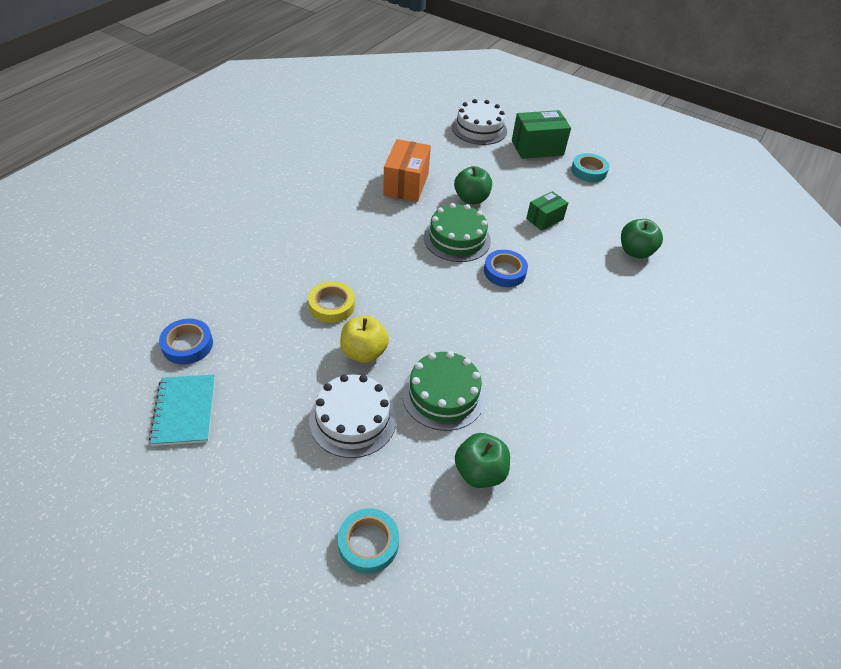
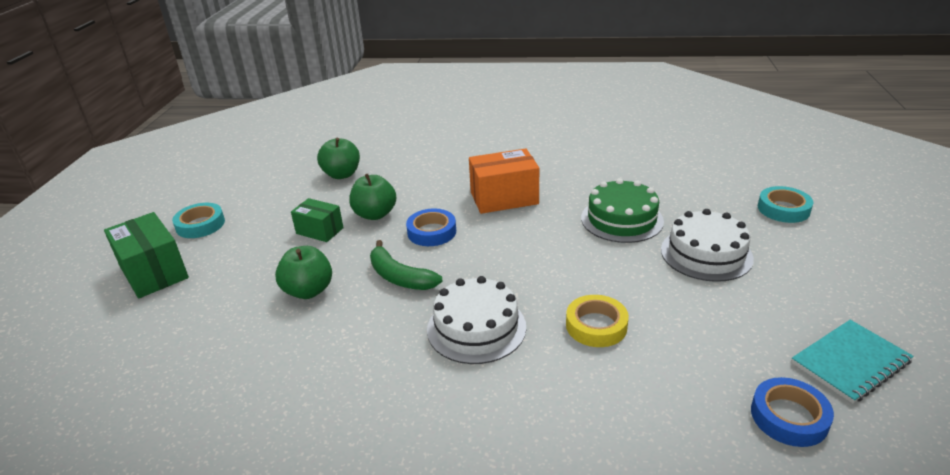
camera: 110 degrees left, 15 degrees down
yellow apple [340,316,389,363] -> none
orange box [383,139,431,202] -> orange box moved to [469,148,539,214]
green cake [424,203,491,262] -> green banana [370,240,443,290]
white cake [452,99,507,145] -> white cake moved to [427,276,526,364]
green apple [455,433,510,488] -> green apple moved to [349,174,396,220]

